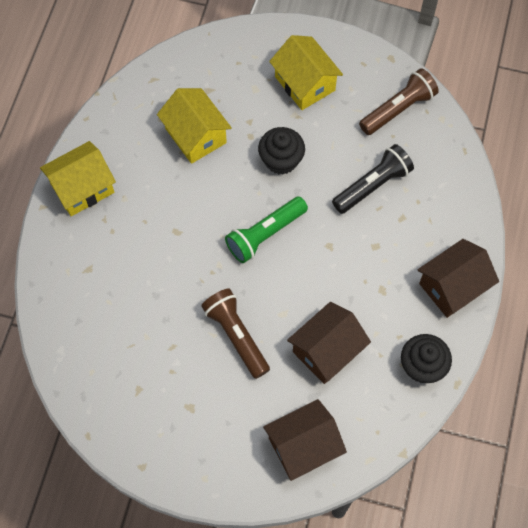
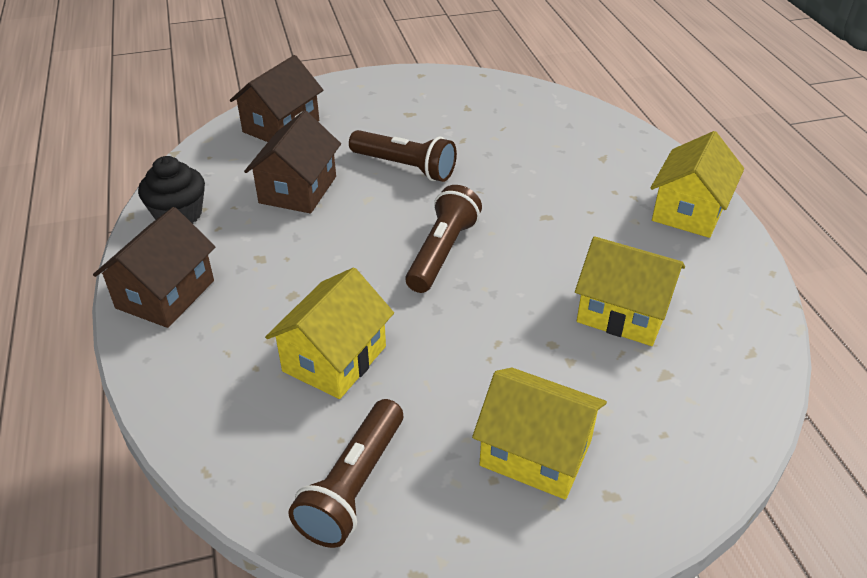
camera: 150 degrees right, 25 degrees down
green flashlight [225,196,308,263] -> brown flashlight [405,185,482,293]
black cupcake [258,127,305,175] -> none
black flashlight [332,144,414,214] -> yellow house [265,267,394,399]

